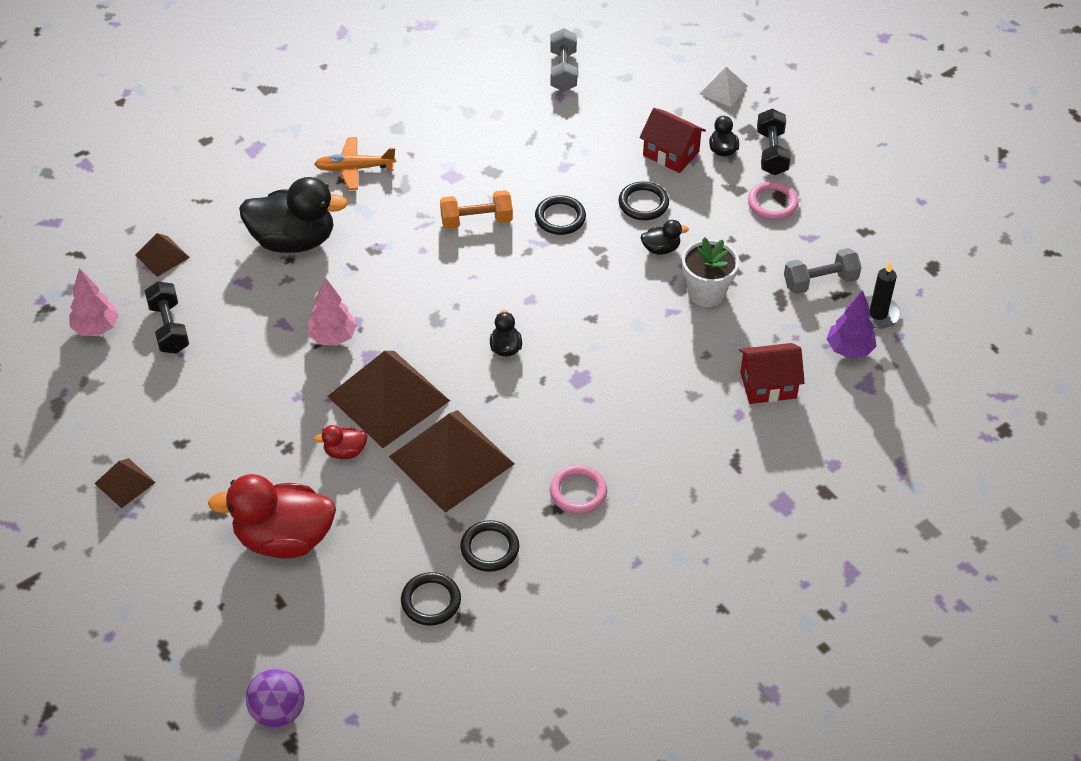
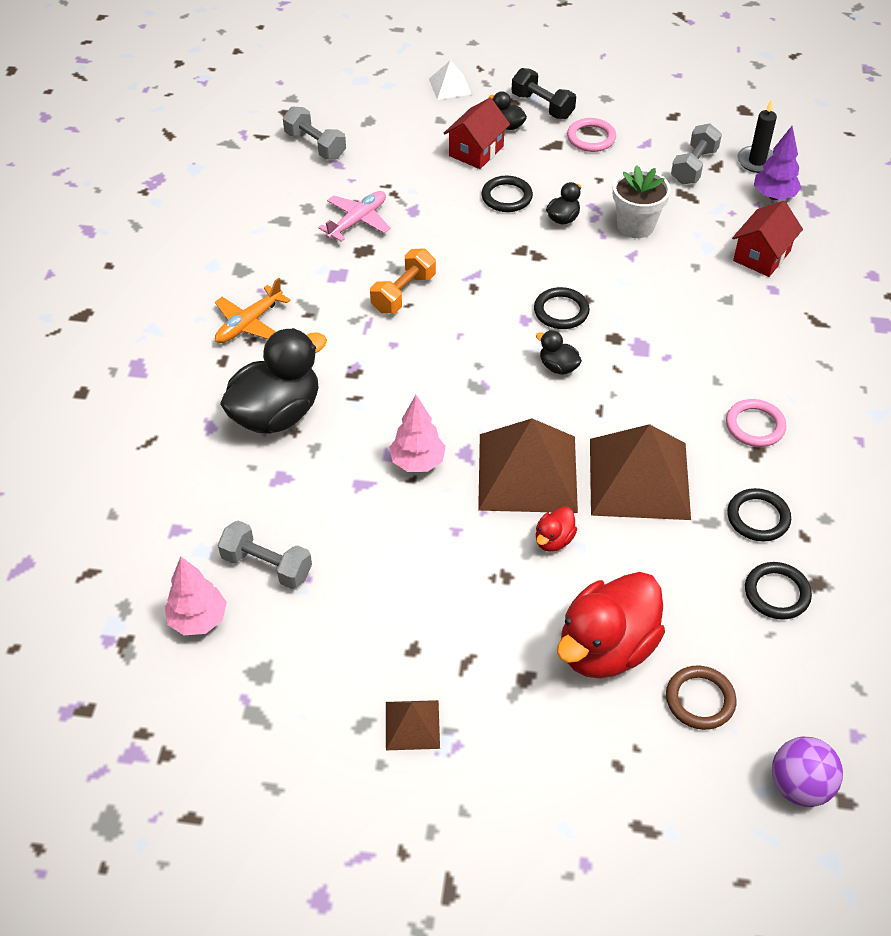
camera: 45 degrees left, 0 degrees up
brown pyramid [135,233,190,277] -> none
black dumbbell [145,281,189,354] -> grey dumbbell [218,520,312,589]
black ring [535,195,586,235] -> black ring moved to [534,287,590,329]
red house [639,108,706,173] -> red house turned 45 degrees counterclockwise [443,98,510,169]
none -> pink plane [318,191,391,242]
none -> brown ring [666,666,737,730]

